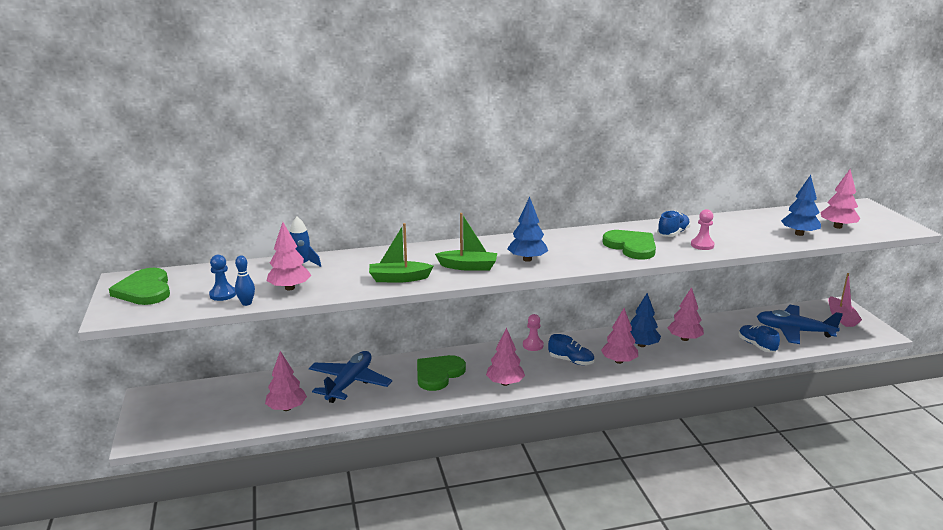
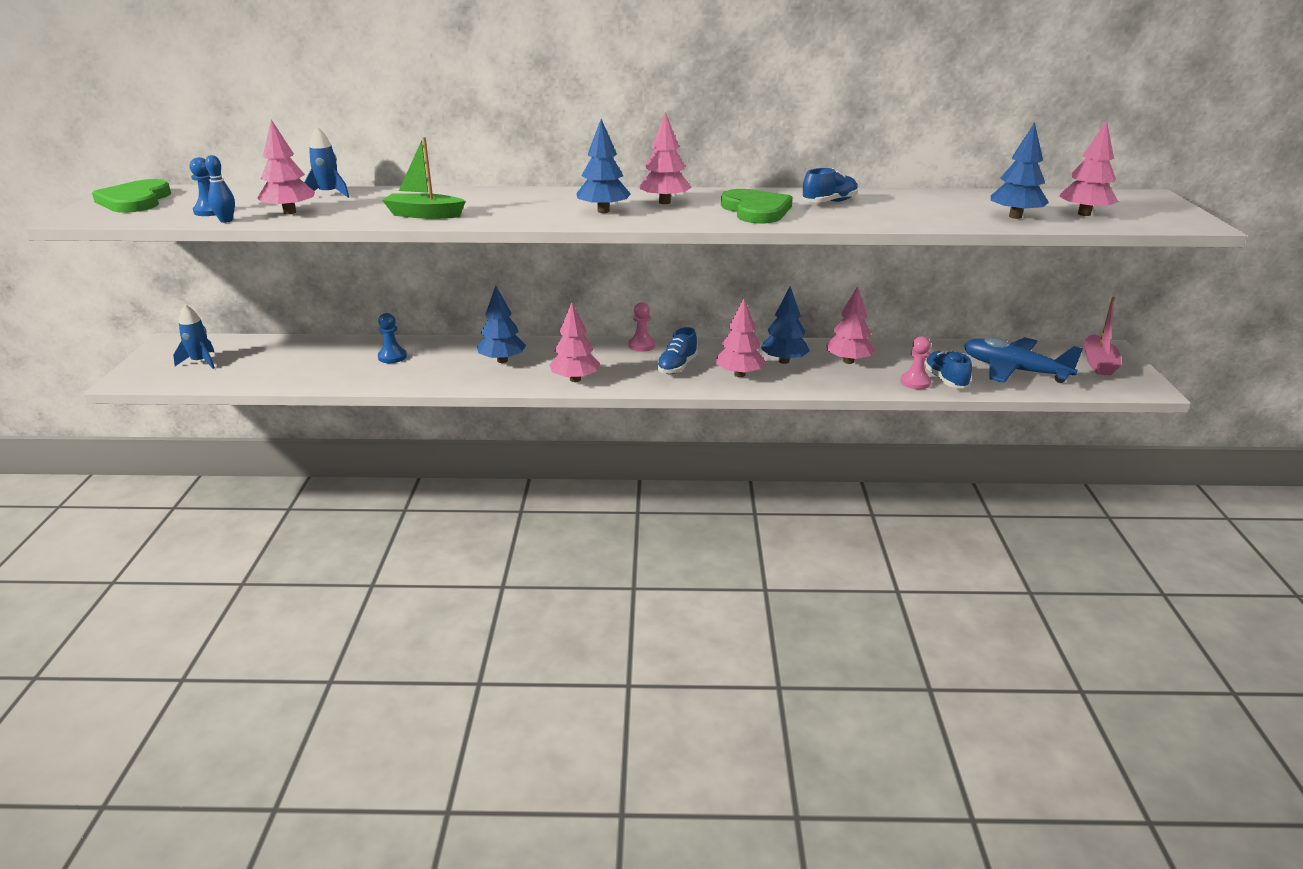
camera: 15 degrees right, 5 degrees up
pink tree [265,351,307,411] -> pink tree moved to [639,112,692,204]
blue plane [309,351,392,403] -> blue pawn [378,313,407,363]
green heart [417,355,466,391] -> blue tree [477,286,526,363]
green boat [435,213,497,271] -> none
blue shoe [548,334,594,365] -> blue shoe turned 75 degrees clockwise [657,327,698,374]
pink pawn [691,209,715,250] -> pink pawn moved to [900,336,931,389]
none -> blue rocket [173,305,215,369]

